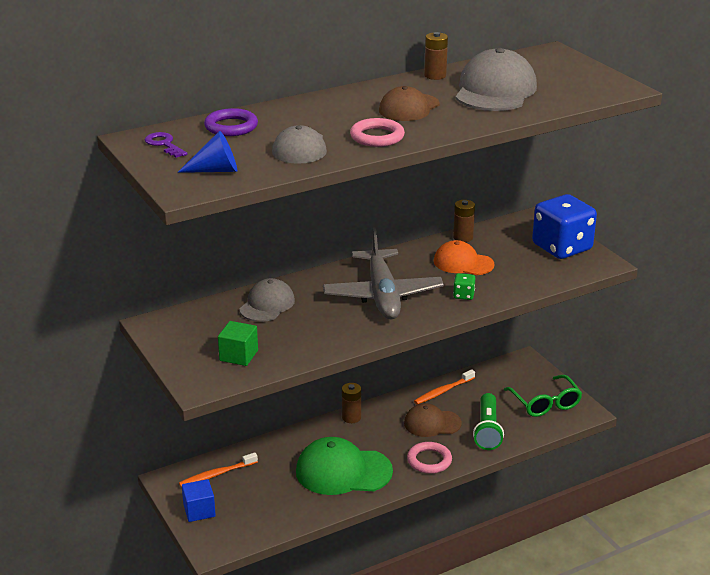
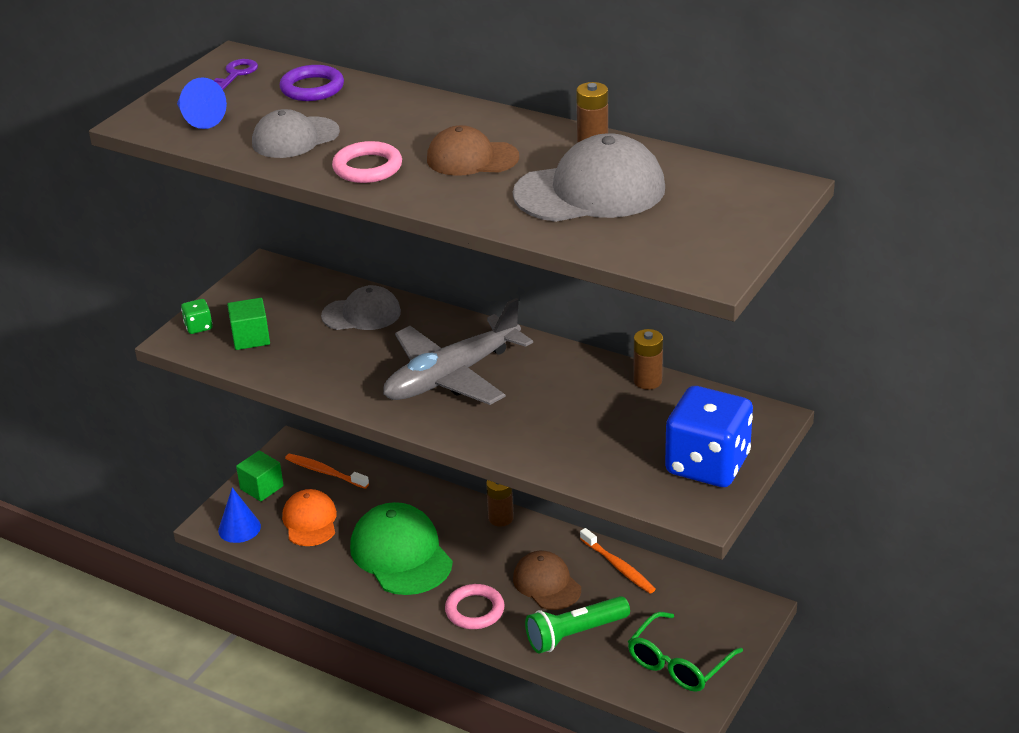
camera: 60 degrees right, 5 degrees up
blue cube [182,479,216,522] -> green cube [236,451,284,501]
orange toothbrush [414,369,475,405] -> orange toothbrush turned 150 degrees counterclockwise [580,528,656,594]
orange cap [434,240,495,275] -> orange cap moved to [282,489,337,546]
green dice [453,273,475,300] -> green dice moved to [181,299,212,334]
none -> blue cone [218,487,261,543]

